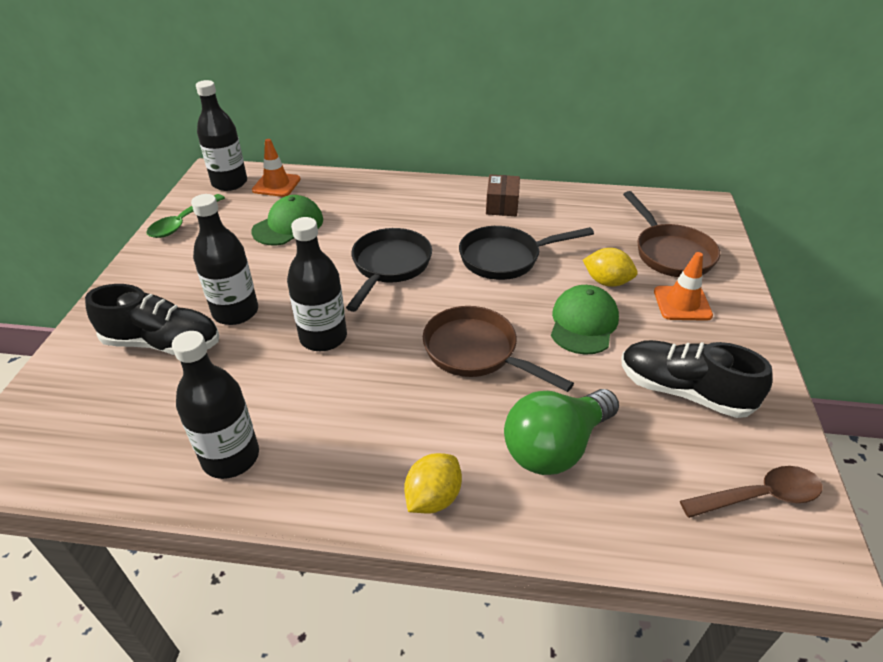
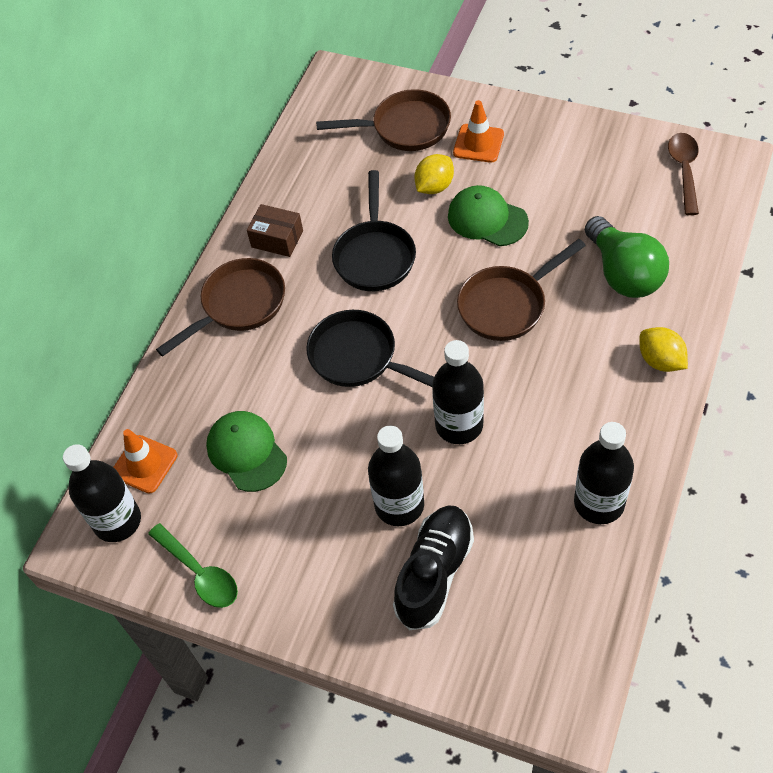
camera: 70 degrees left, 15 degrees up
black shoe [622,340,772,418] -> none
none -> brown pan [156,258,285,356]

